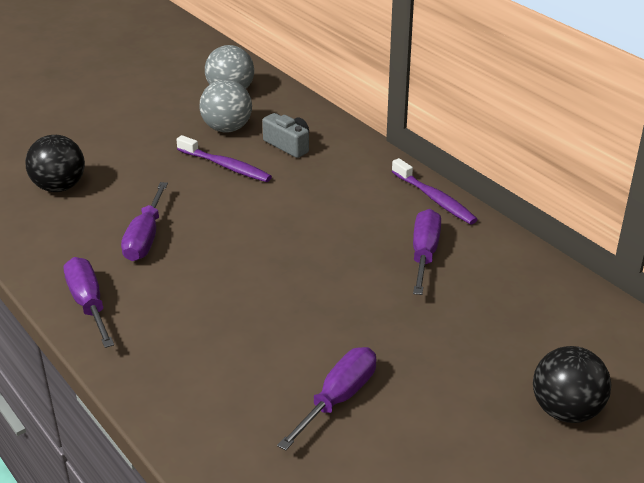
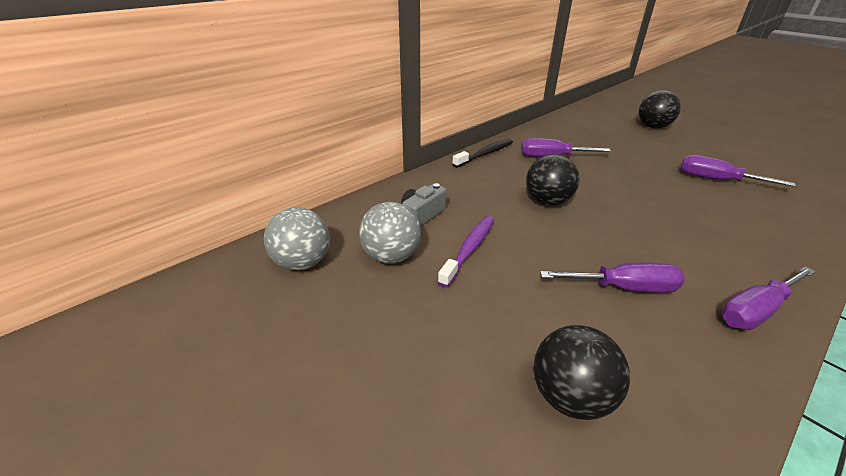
camera: 95 degrees left, 0 degrees up
purple toothbrush [392,158,478,224] -> black toothbrush [452,139,513,168]
none -> black ball [526,154,580,206]

